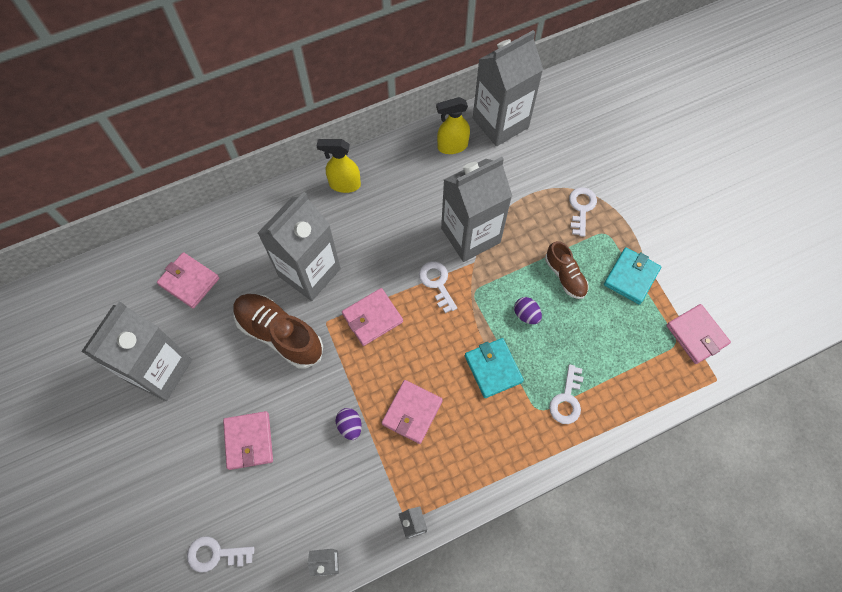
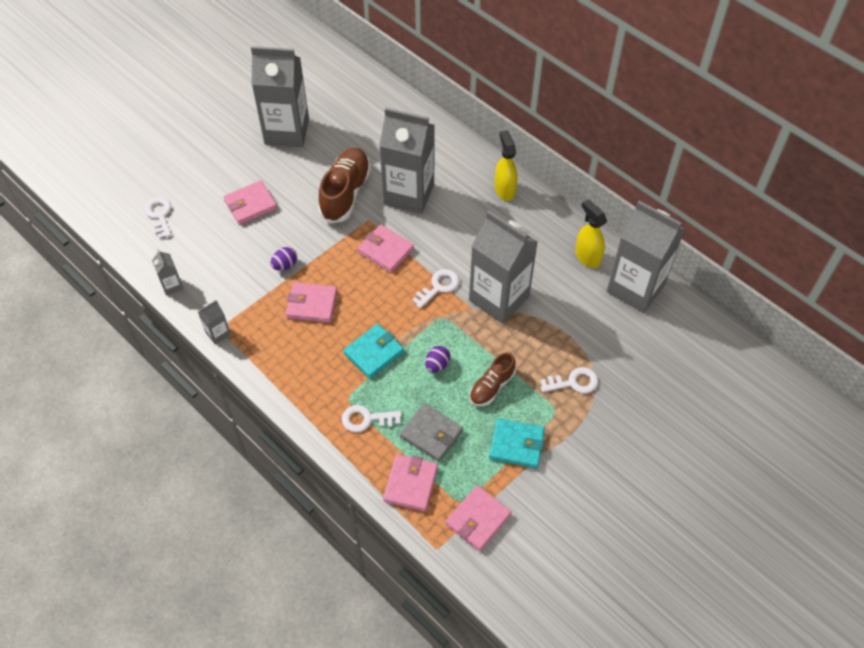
camera: 70 degrees right, 10 degrees down
pink wallet [157,252,219,309] -> pink wallet moved to [383,454,438,511]
none -> grey wallet [400,403,463,462]

